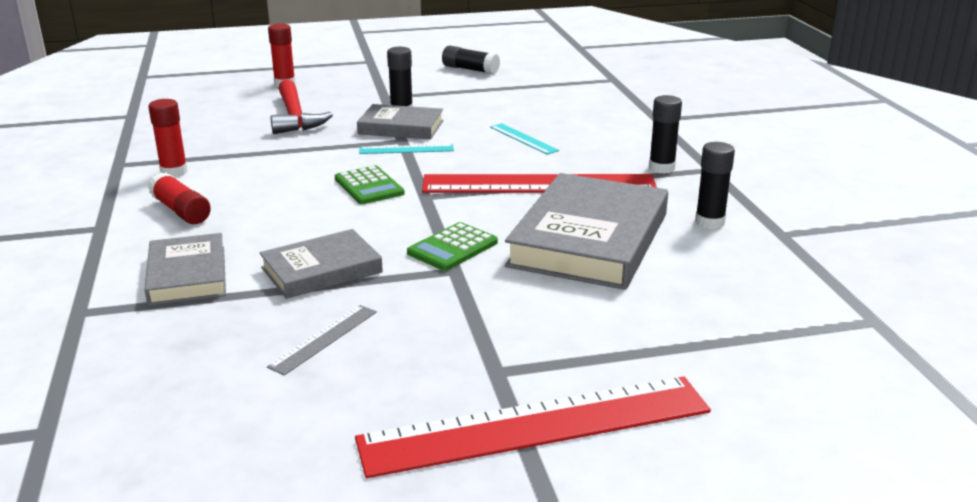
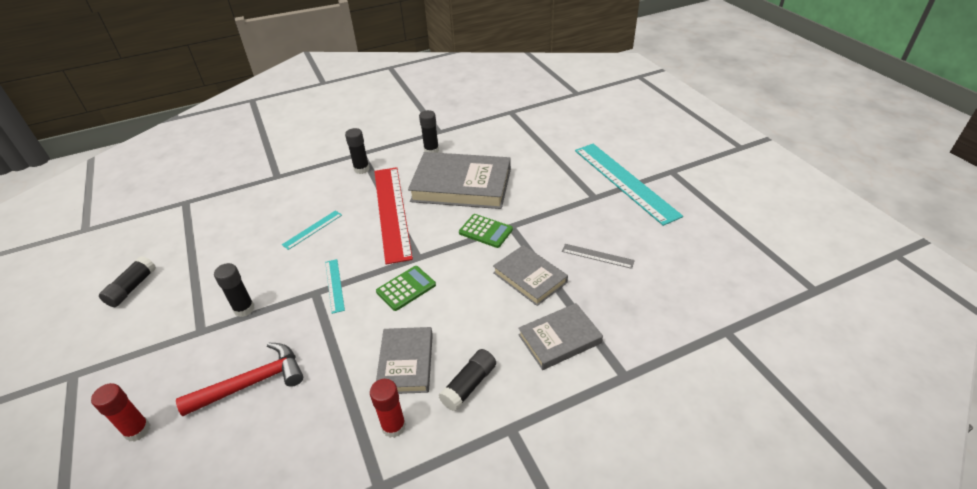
camera: 100 degrees left, 15 degrees up
red glue stick [148,172,211,224] -> black glue stick [439,349,496,411]
red ruler [355,376,711,478] -> turquoise ruler [575,144,683,226]
grey book [357,104,443,139] -> grey book moved to [376,327,433,394]

